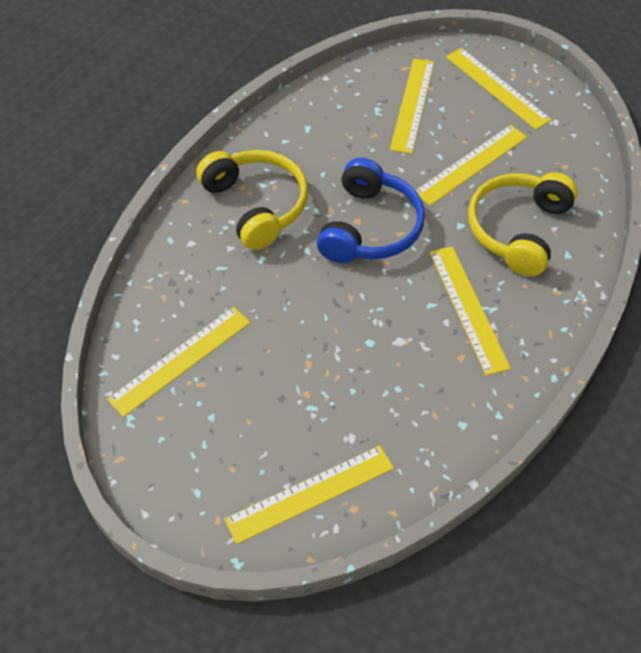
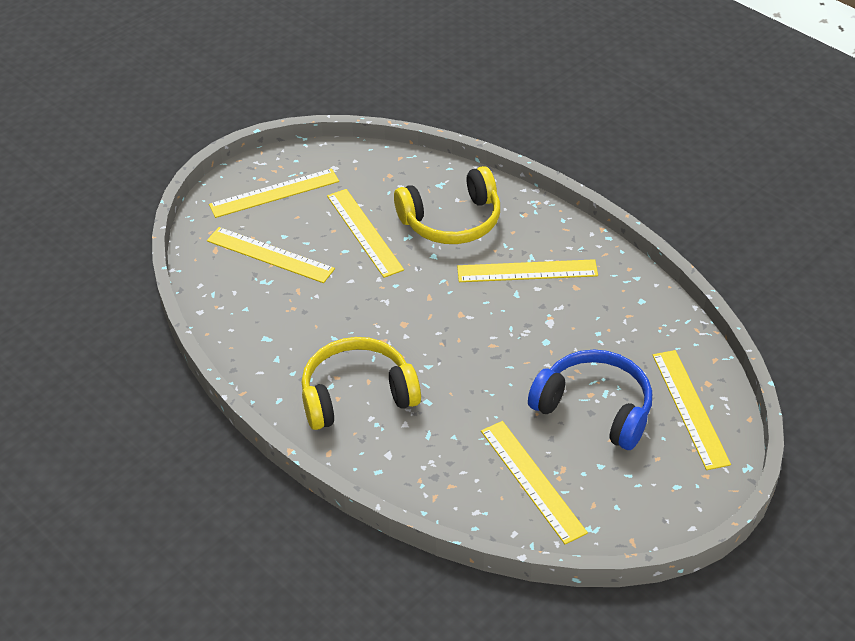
camera: 75 degrees left, 10 degrees down
blue headphones [317,158,425,263] -> blue headphones moved to [528,350,652,450]
yellow headphones [468,172,578,276] -> yellow headphones turned 60 degrees counterclockwise [394,166,500,244]

